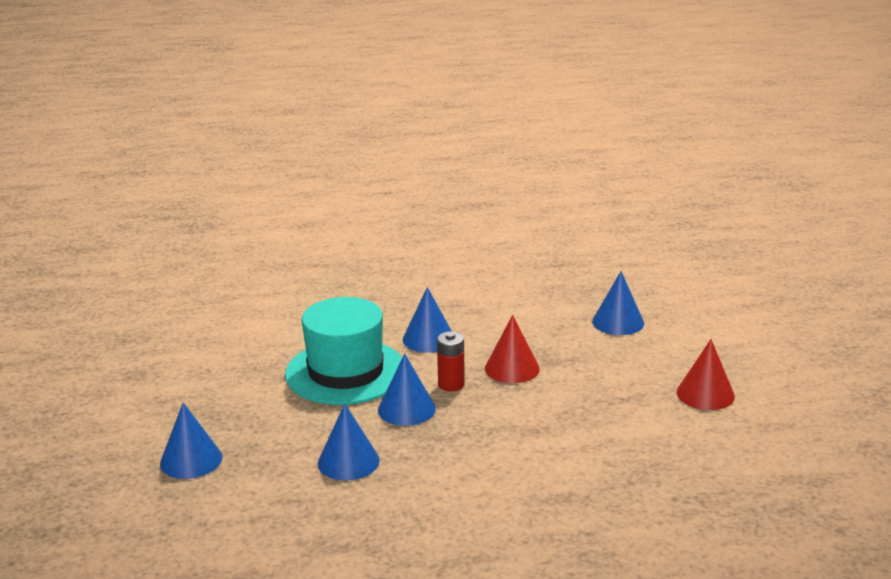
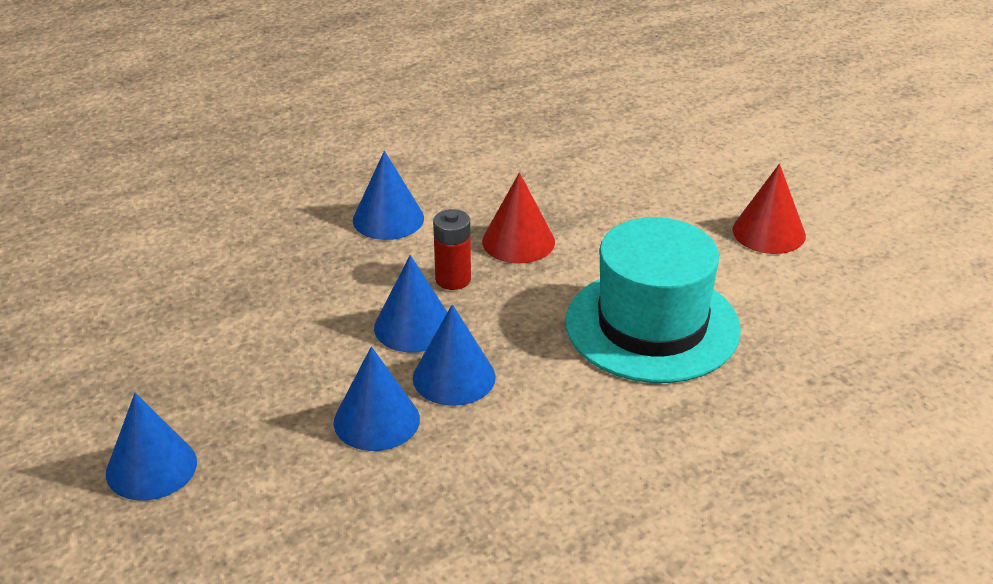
camera: 20 degrees left, 10 degrees up
turquoise hat [285,297,402,405] -> turquoise hat moved to [565,217,741,383]
blue cone [592,271,644,335] -> blue cone moved to [413,304,496,406]

